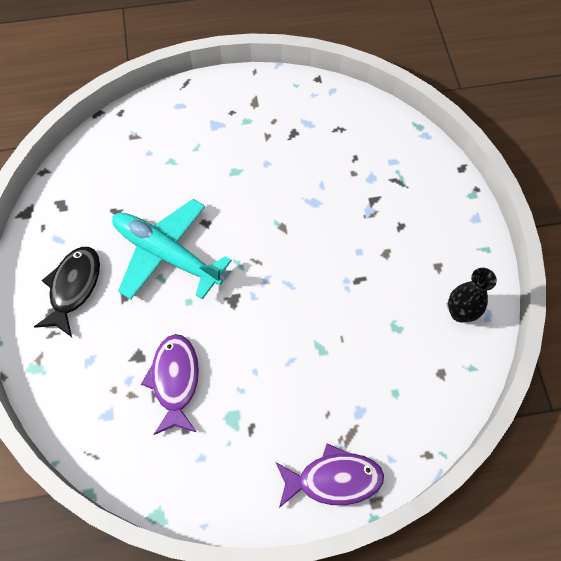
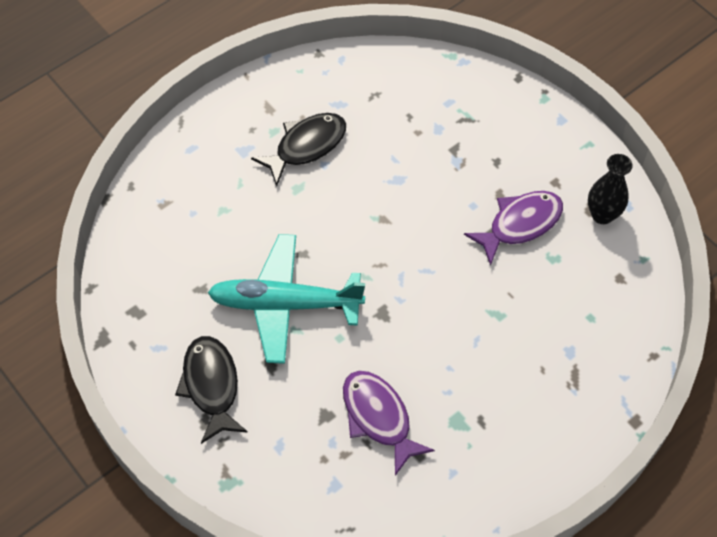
camera: 30 degrees left, 5 degrees down
purple fish [276,443,384,508] -> purple fish moved to [464,191,563,266]
none -> black fish [251,113,346,186]

